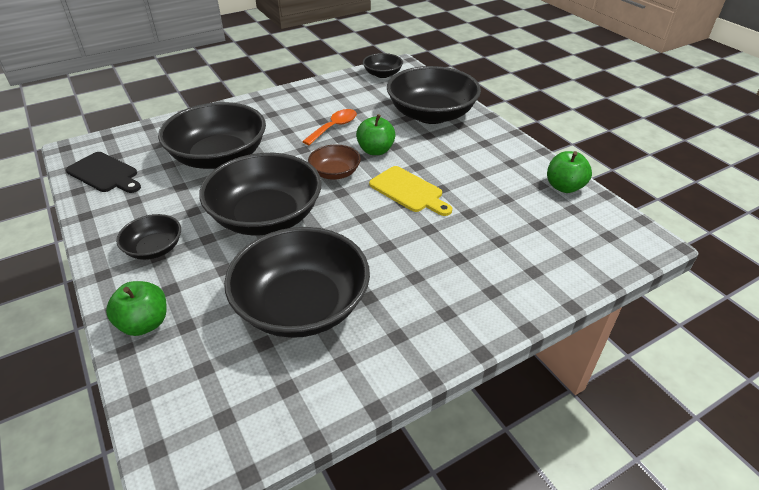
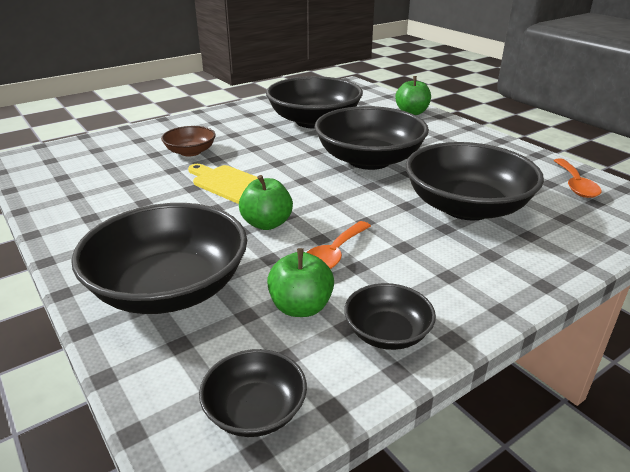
camera: 175 degrees right, 10 degrees down
black cutting board [66,152,141,193] -> orange spoon [554,159,601,198]
black bowl [116,214,181,260] -> black bowl moved to [344,283,436,350]
brown bowl [308,145,361,180] -> brown bowl moved to [161,126,216,156]
green apple [547,151,592,193] -> green apple moved to [267,248,334,317]

